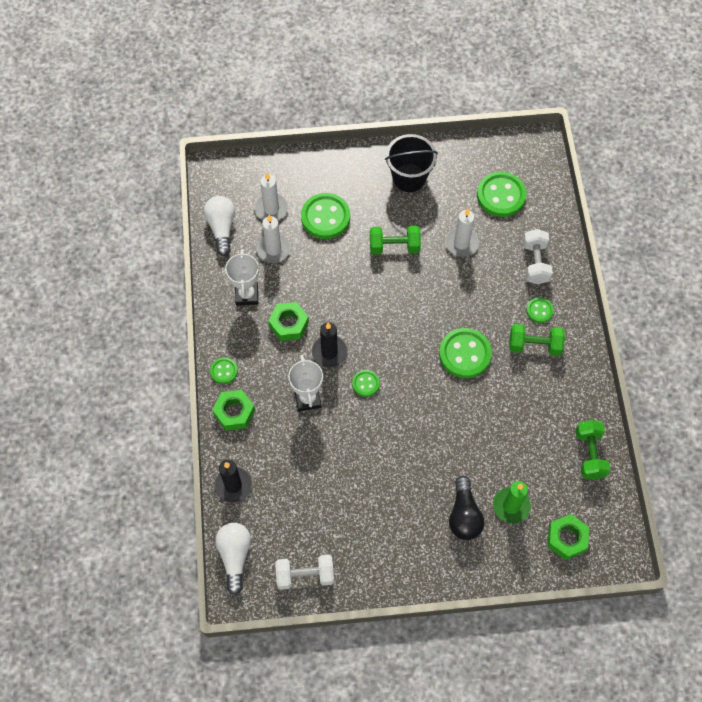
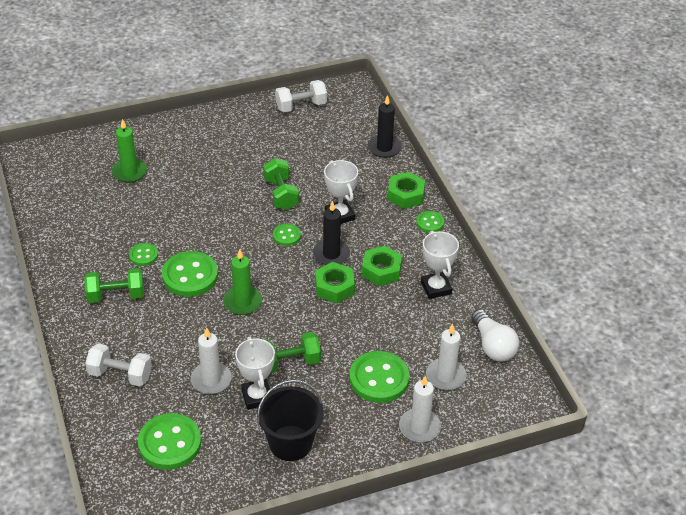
camera: 165 degrees right, 20 degrees down
white light bulb [215,523,251,595] -> none
white candle [256,215,290,263] -> white candle moved to [399,376,441,443]
black light bulb [449,476,484,540] -> none
white dumbbell [523,229,553,284] -> white dumbbell turned 60 degrees counterclockwise [85,343,152,387]
green button [526,297,554,323] -> green button moved to [129,243,158,266]
green nut [548,514,589,560] -> green nut moved to [315,262,355,303]
green dumbbell [576,420,610,480] -> green dumbbell moved to [263,158,299,210]
none -> green candle [223,249,262,315]
none -> white trophy [235,337,275,410]

